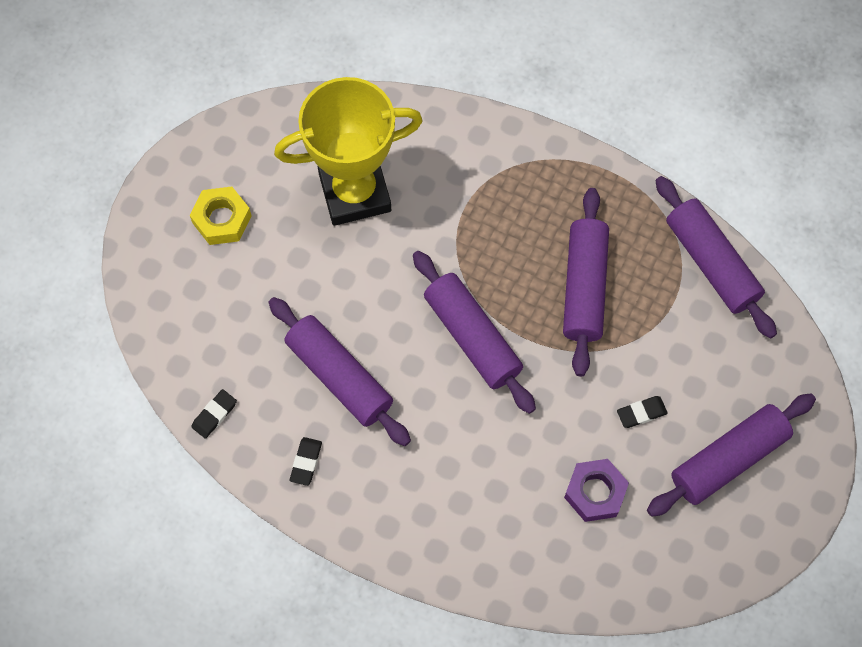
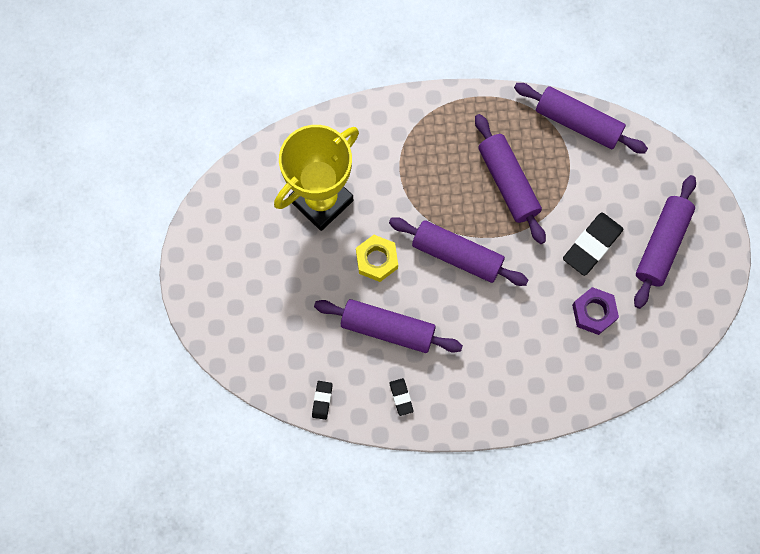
camera: 30 degrees left, 5 degrees up
yellow nut [190,187,252,245] -> yellow nut moved to [356,235,398,282]
black eraser [617,396,668,428] -> black eraser [563,212,623,276], size x1.94

